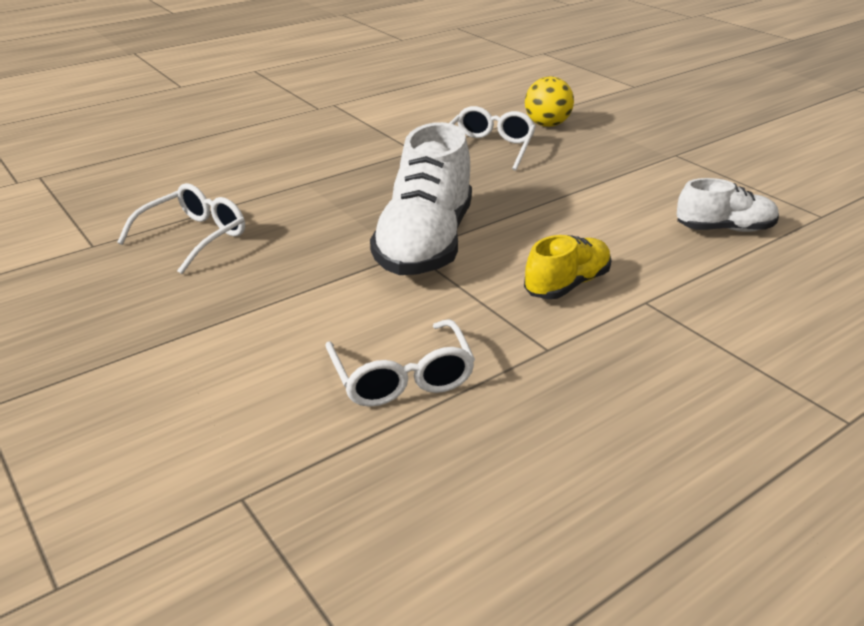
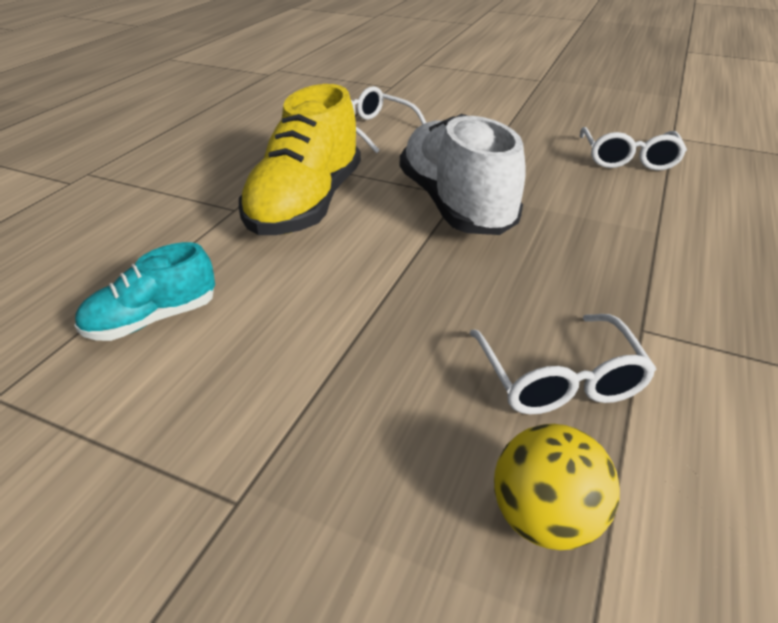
camera: 150 degrees right, 5 degrees up
yellow shoe [524,235,612,299] -> yellow shoe [239,84,361,235], size x1.82
white shoe [677,178,779,232] -> turquoise shoe [74,242,215,341]

